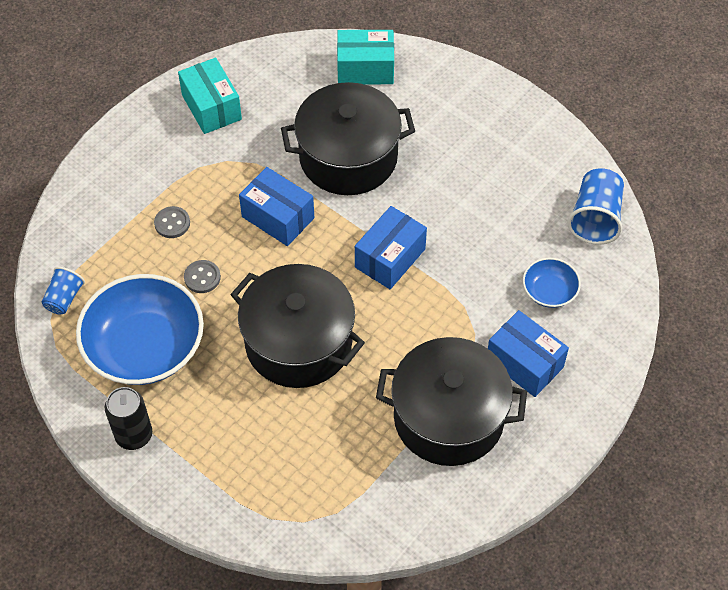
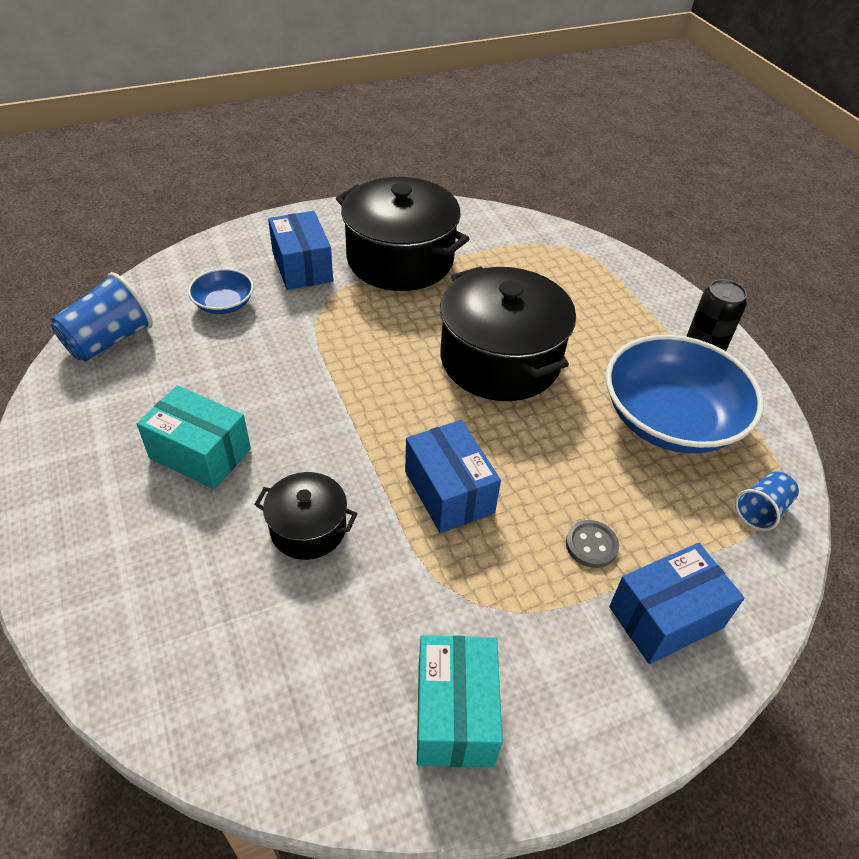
camera: 155 degrees left, 10 degrees down
grey button [184,260,221,293] -> none
black pot [281,82,415,195] -> black pot [254,472,358,560], size x0.51
turquoise box [337,30,394,84] -> turquoise box moved to [137,385,251,489]
blue box [355,206,427,289] -> blue box moved to [609,543,744,664]

